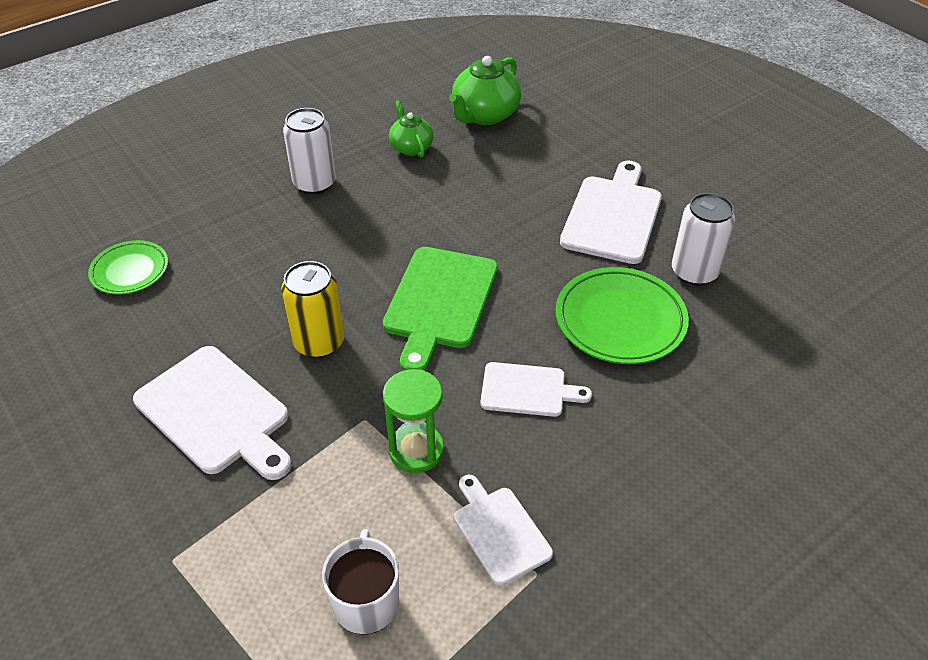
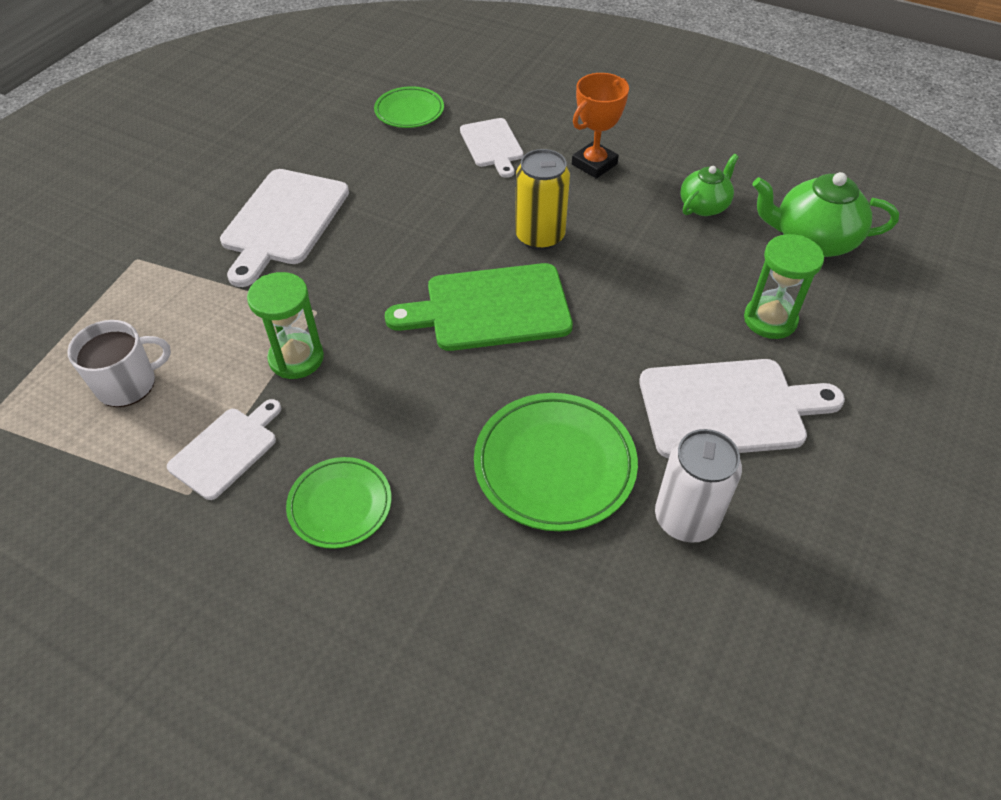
camera: 65 degrees right, 5 degrees up
yellow can [281,261,344,358] -> yellow can moved to [515,149,570,250]
white can [283,108,336,195] -> orange trophy [572,73,629,179]
white cutting board [481,362,592,417] -> white cutting board moved to [460,118,524,178]
none -> green plate [286,457,392,549]
none -> green hourglass [744,234,824,339]

